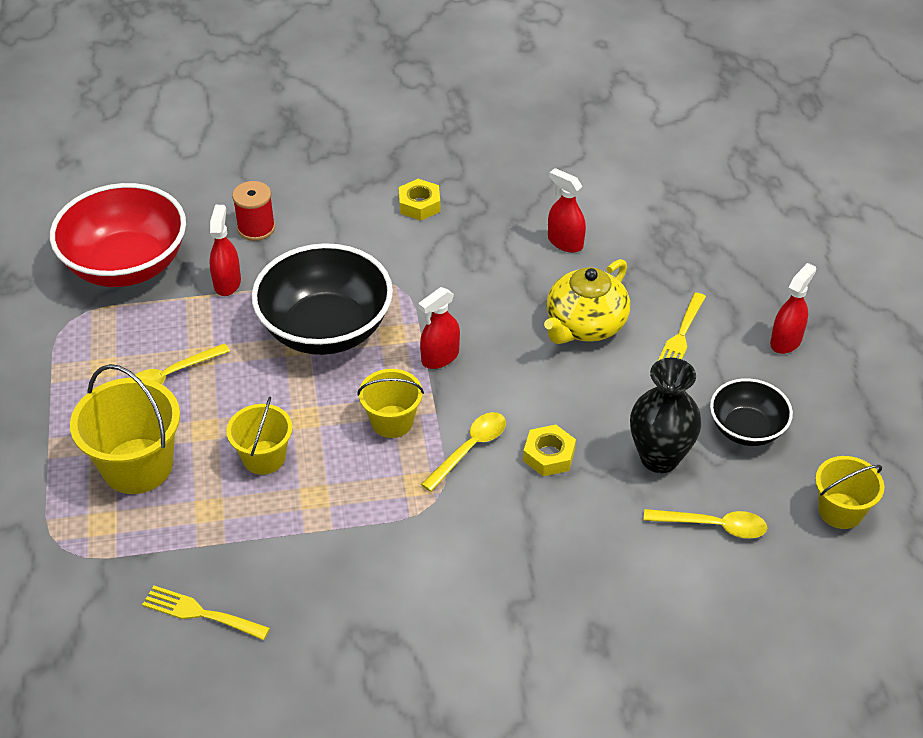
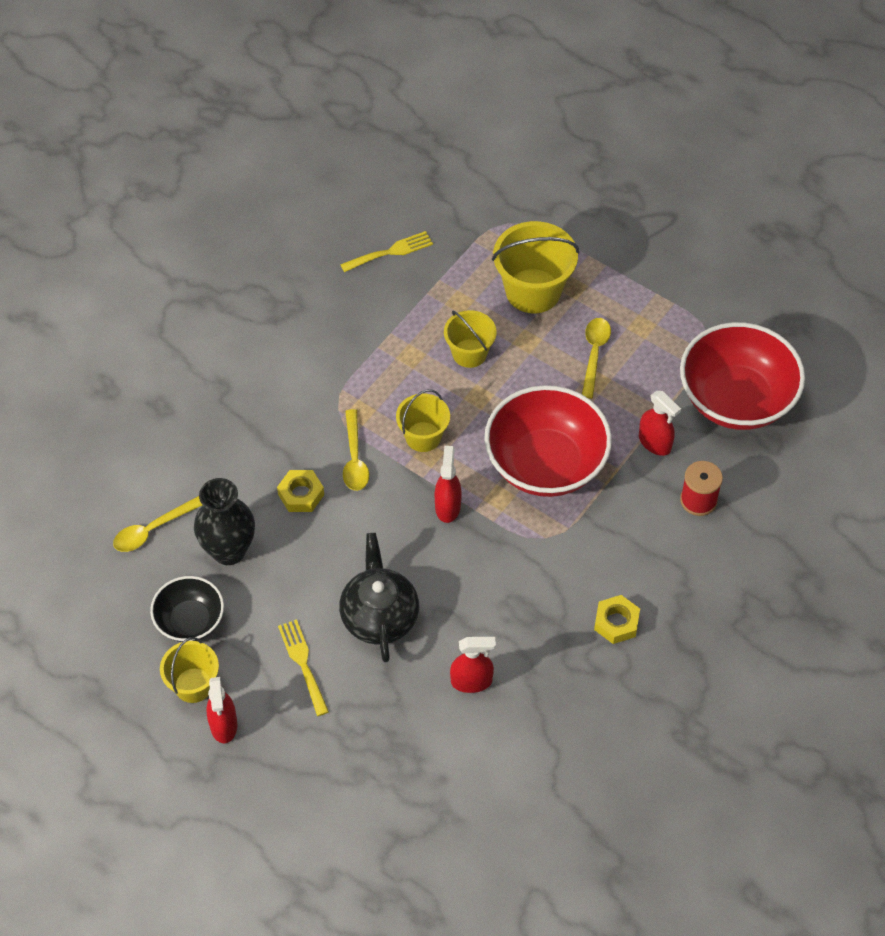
camera: 135 degrees right, 10 degrees up
black bowl [252,243,393,355] -> red bowl [484,385,612,497]
yellow teapot [544,259,630,344] -> black teapot [339,533,419,662]
yellow bucket [815,456,884,529] -> yellow bucket moved to [160,637,219,703]

